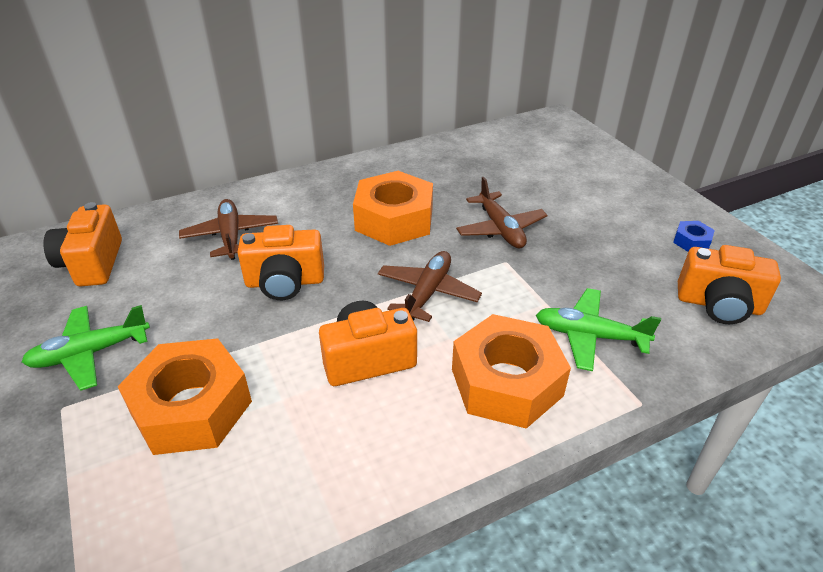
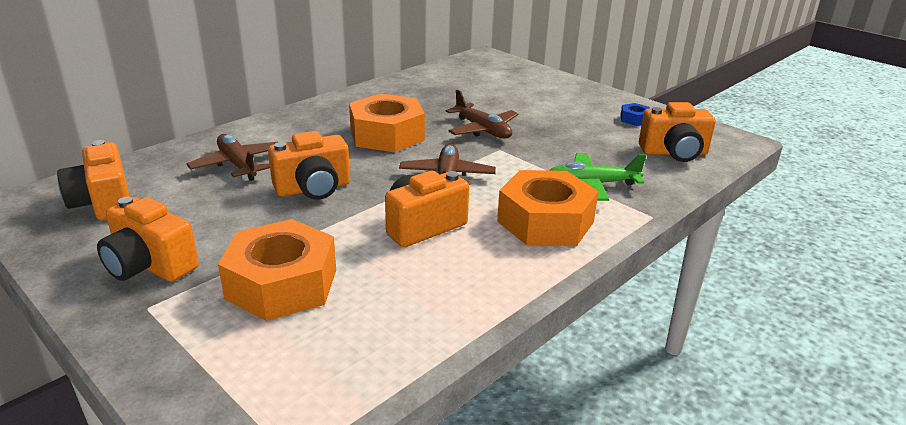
camera: 20 degrees left, 10 degrees down
green plane [21,305,150,391] -> orange camera [97,197,199,282]

